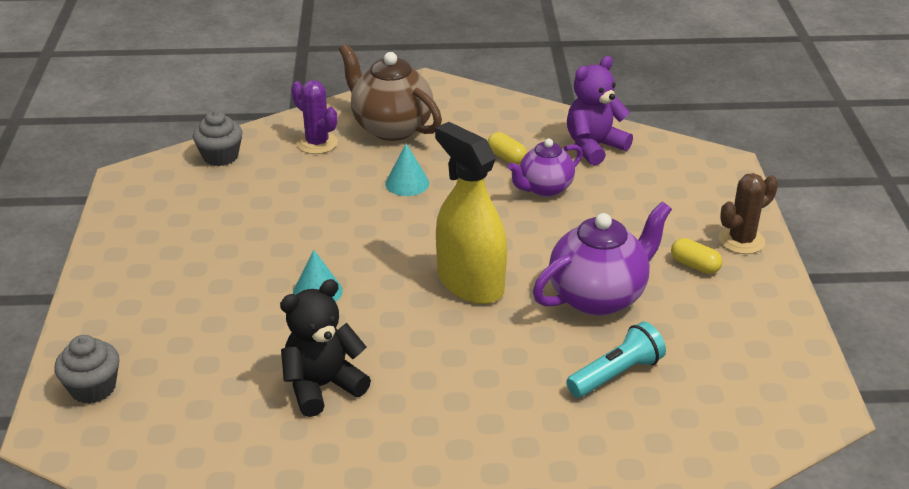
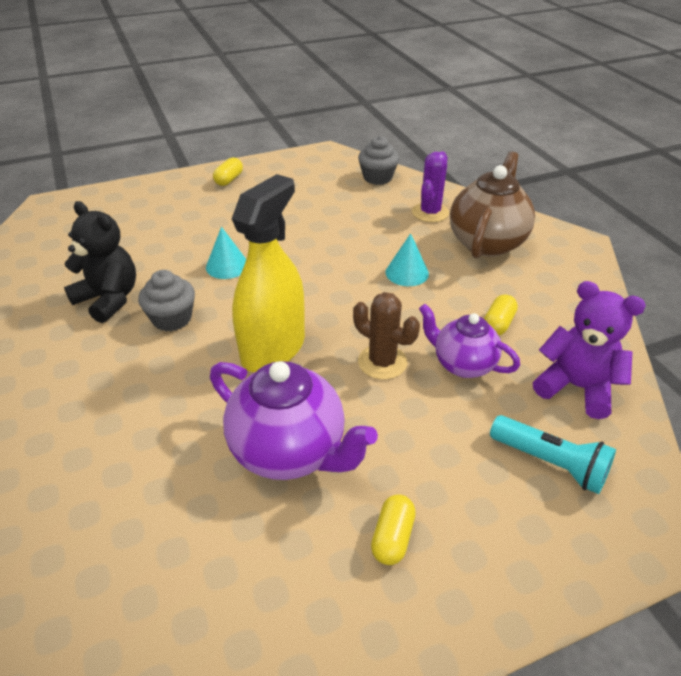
camera: 70 degrees right, 5 degrees up
grey cupcake [55,335,119,404] -> grey cupcake moved to [138,270,195,331]
turquoise flashlight [566,321,666,398] -> turquoise flashlight moved to [490,415,616,494]
brown cactus [719,173,778,254] -> brown cactus moved to [353,292,420,380]
none -> yellow capsule [213,158,243,186]

